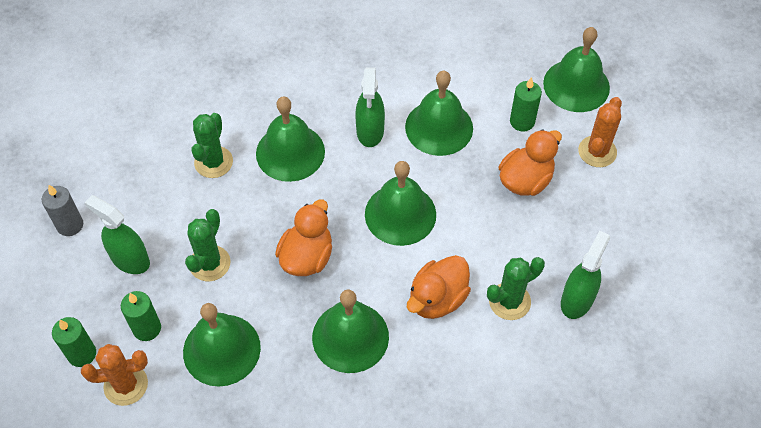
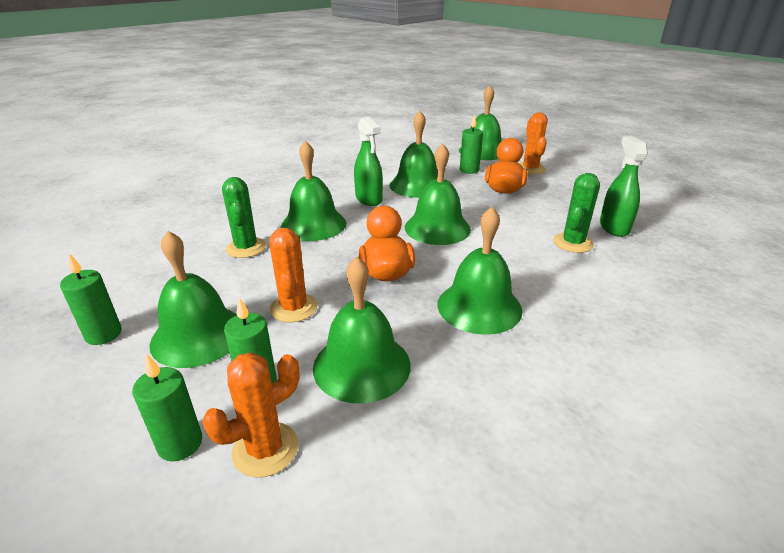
camera: 30 degrees left, 25 degrees down
grey candle [42,185,83,236] -> green candle [60,254,122,345]
green spray bottle [85,195,150,274] -> green bell [150,231,237,368]
green cactus [185,209,231,281] -> orange cactus [269,228,318,322]
orange duck [407,255,471,319] -> none

